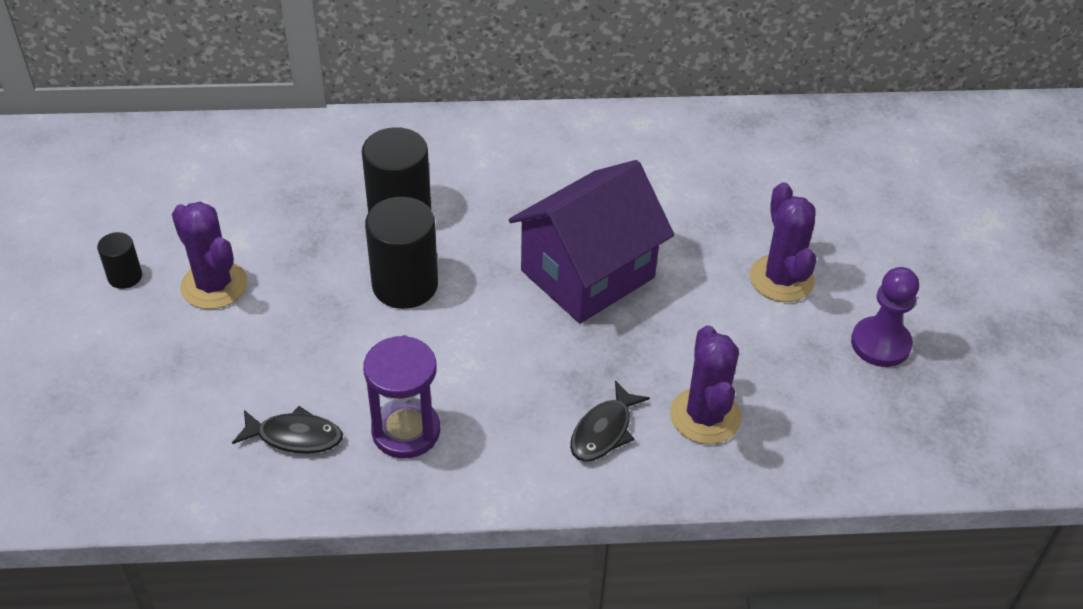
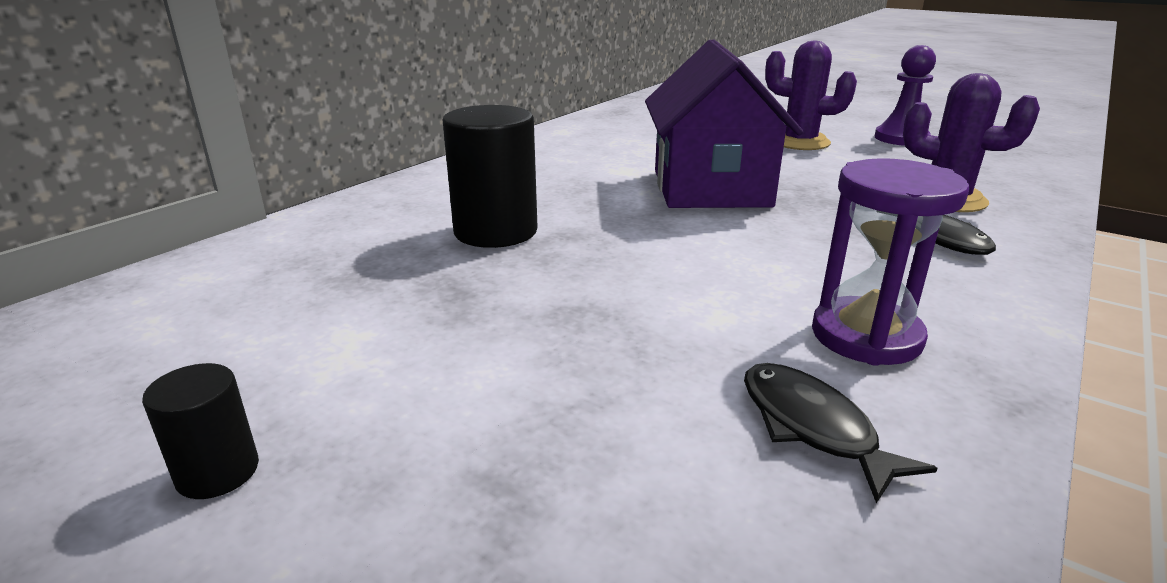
camera: 50 degrees left, 20 degrees down
purple cactus [172,201,248,309] -> none
black fish [232,406,343,454] -> black fish turned 75 degrees counterclockwise [744,363,938,503]
black cylinder [365,197,438,309] -> none

